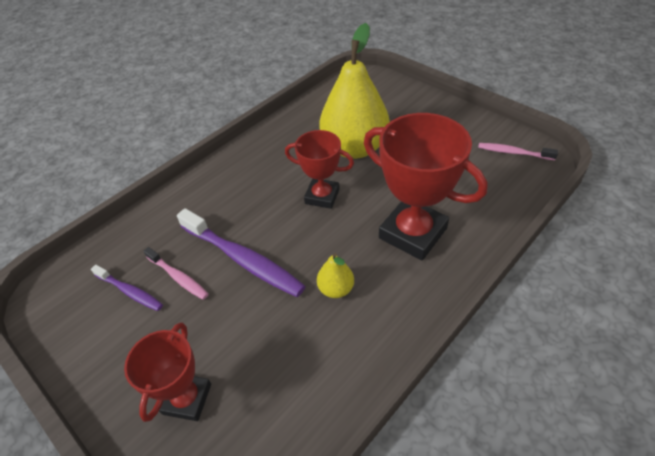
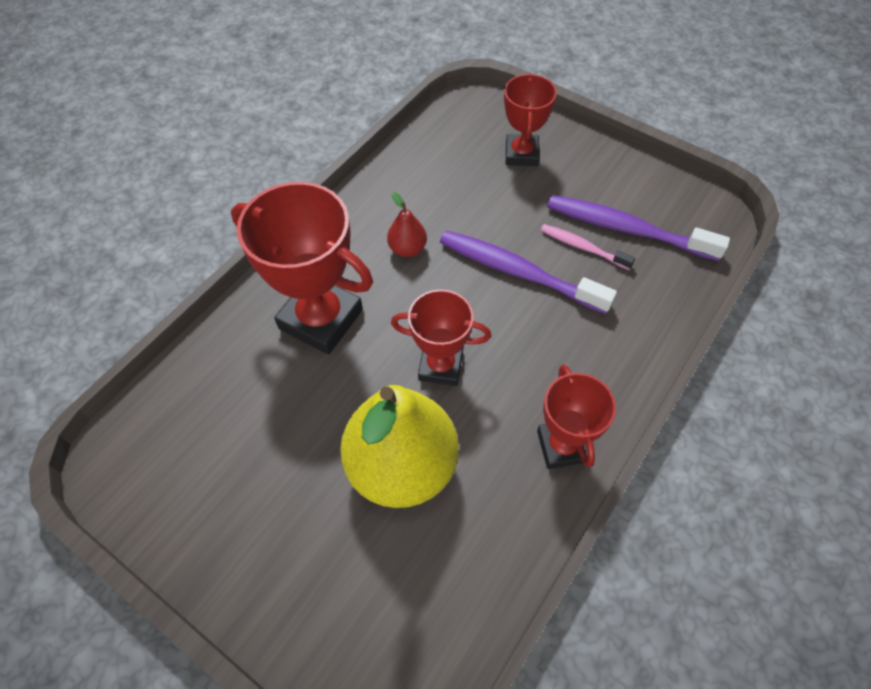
camera: 170 degrees right, 10 degrees up
purple toothbrush [91,265,163,311] -> purple toothbrush [547,195,730,261], size x1.83
yellow pear [317,253,354,298] -> red pear [387,192,427,257]
pink toothbrush [478,143,558,160] -> none
none -> red trophy [537,365,616,469]

